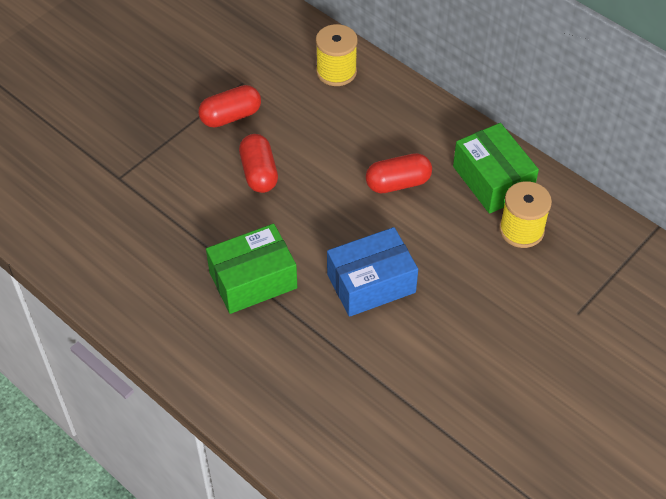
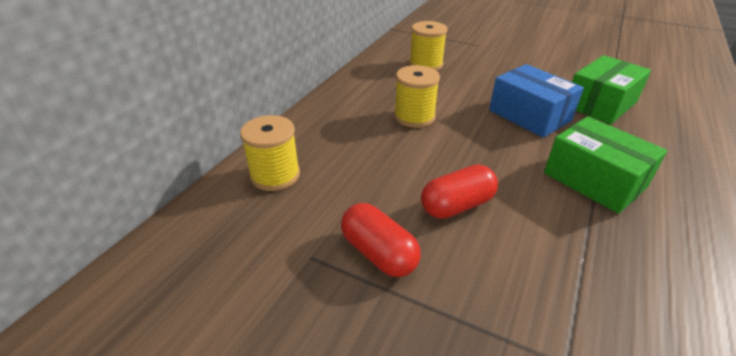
camera: 105 degrees left, 15 degrees down
red capsule [366,153,432,193] -> yellow spool [394,65,440,128]
green box [453,123,539,214] -> green box moved to [572,55,651,124]

